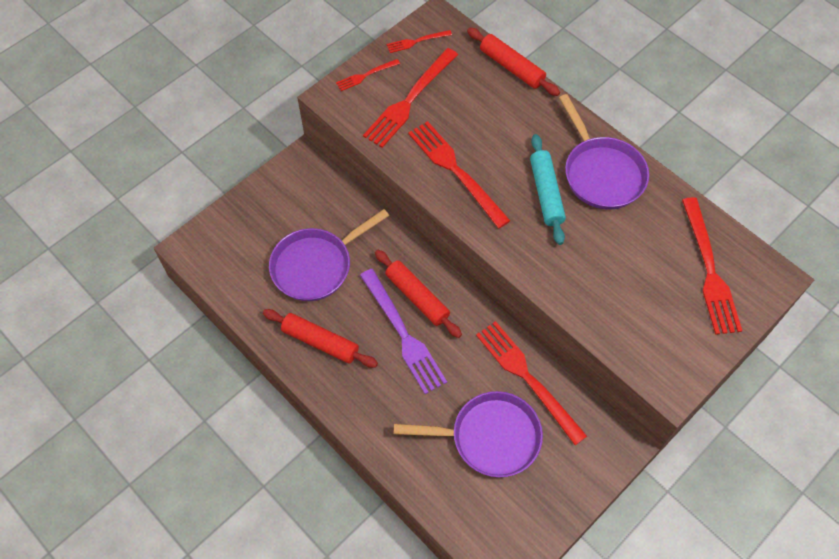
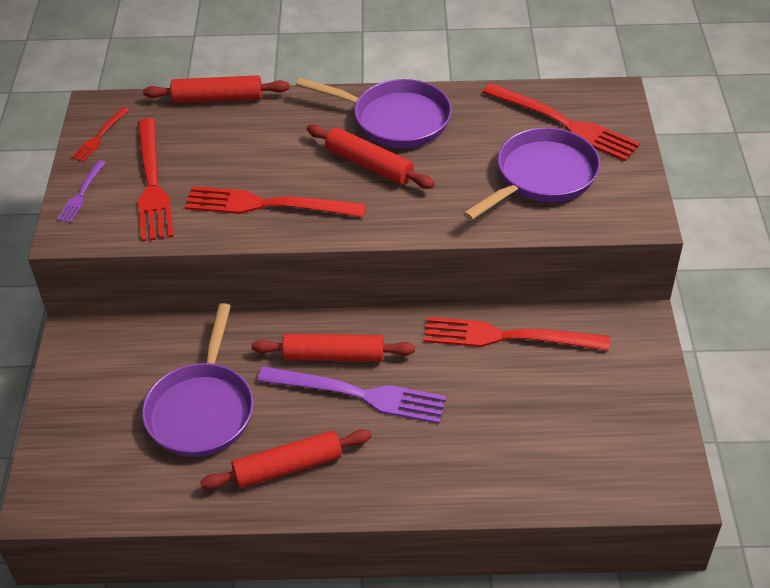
camera: 45 degrees left, 15 degrees down
red fork [336,59,400,91] -> purple fork [57,160,106,223]
purple pan [394,391,543,477] -> purple pan moved to [463,127,600,221]
turquoise rolling pin [530,134,566,245] -> red rolling pin [307,124,435,189]

